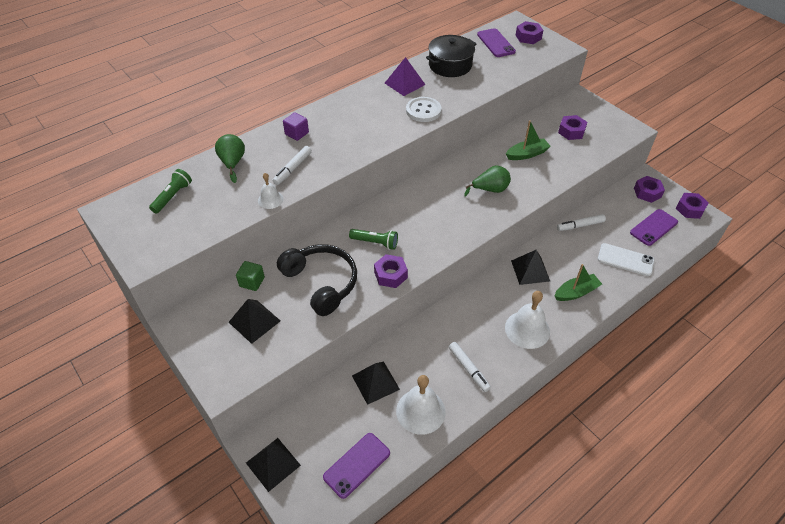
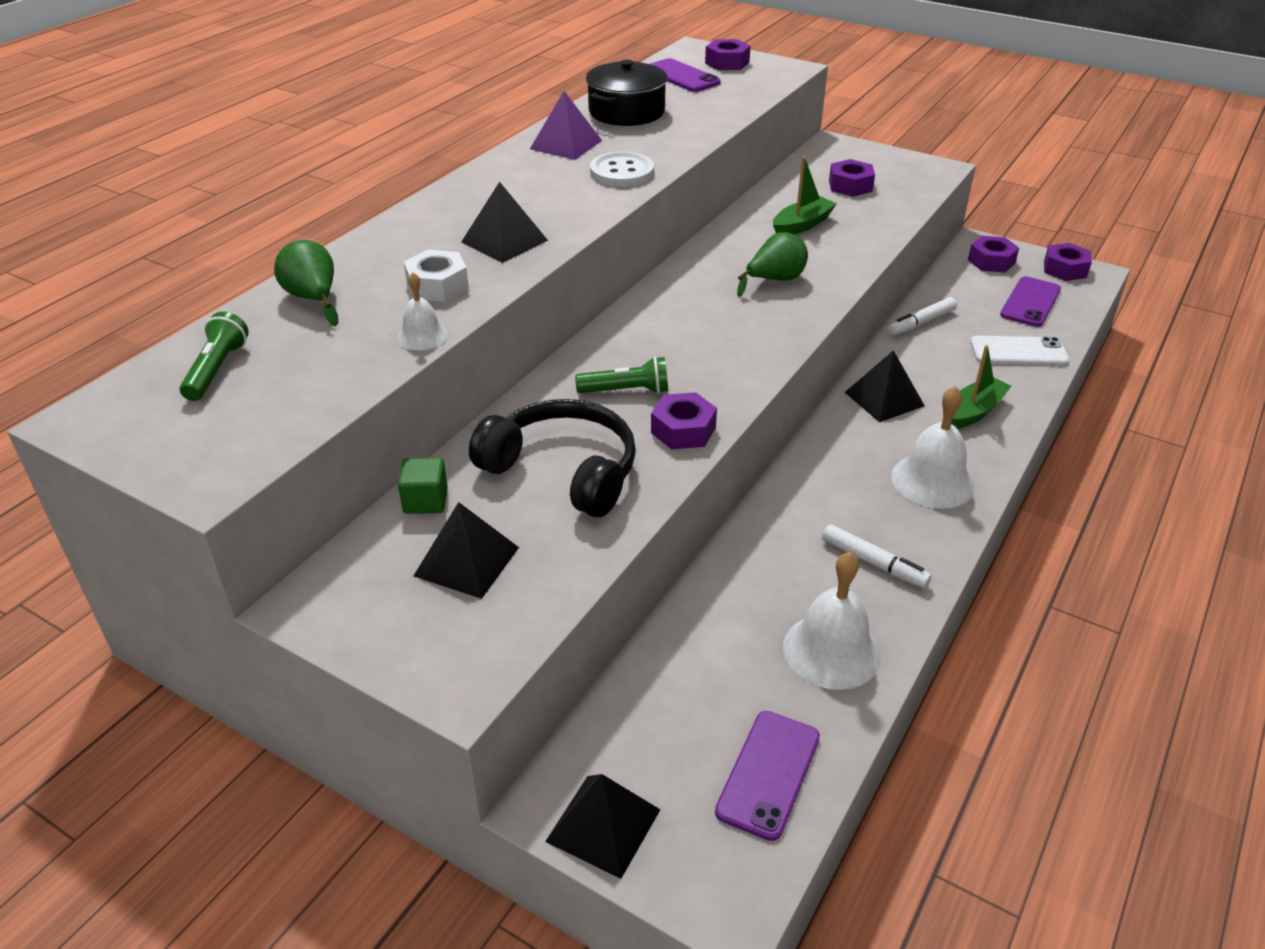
camera: 20 degrees left, 10 degrees down
white marker [272,146,312,185] -> white nut [404,250,469,302]
purple cube [283,112,309,141] -> none
black pyramid [352,362,400,405] -> black pyramid moved to [461,182,548,263]

